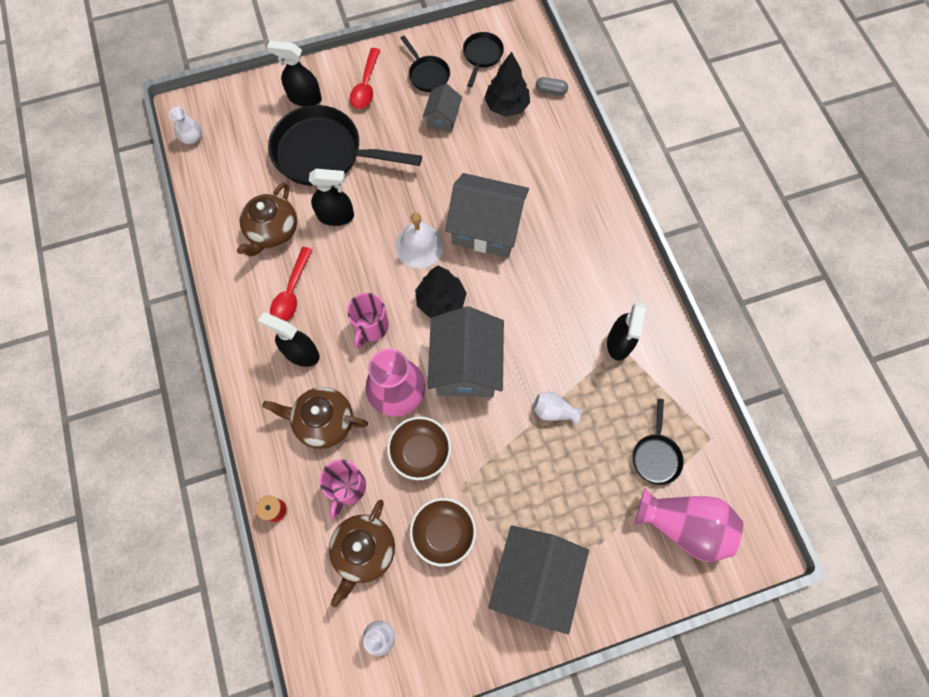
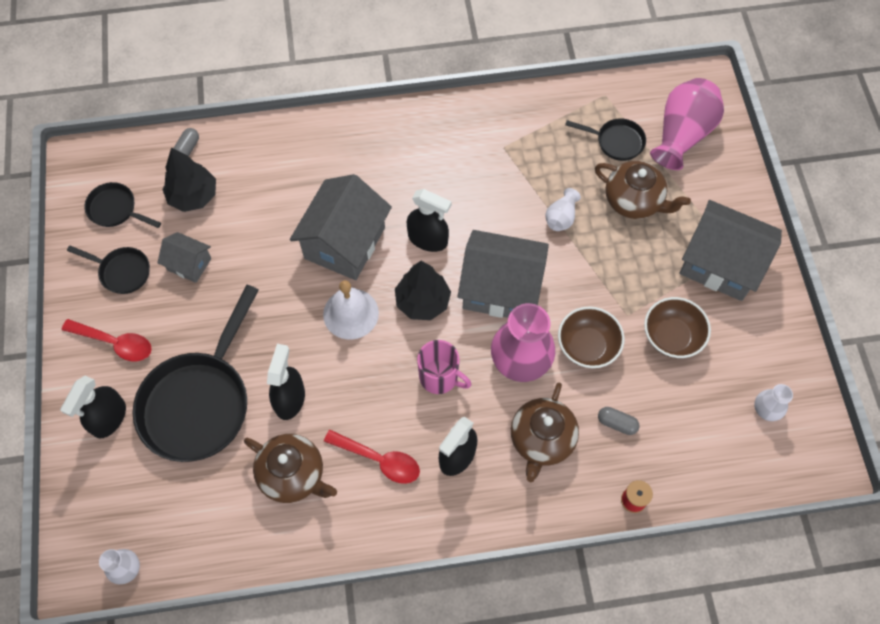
camera: 80 degrees left, 5 degrees down
pink mug [320,460,366,519] -> grey capsule [598,407,640,435]
brown teapot [329,500,395,607] -> brown teapot moved to [595,161,691,219]
black pan [401,36,450,92] -> black pan turned 45 degrees clockwise [67,246,150,294]
black spray bottle [607,302,646,361] -> black spray bottle moved to [407,189,452,252]

